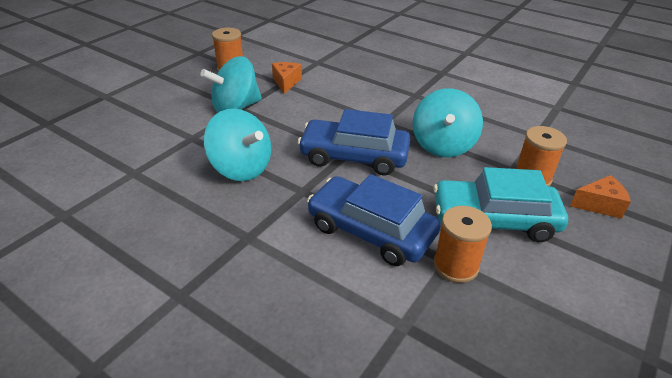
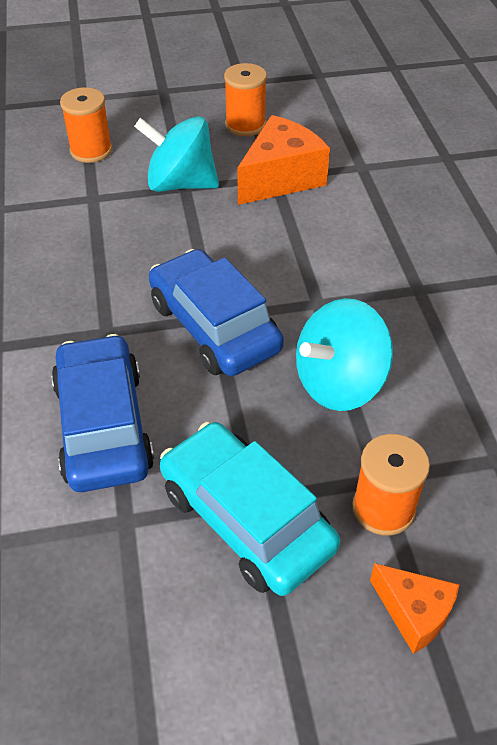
camera: 45 degrees right, 10 degrees up
turquoise spinning top [204,109,271,181] -> none
orange cheese [272,62,302,94] -> orange cheese [237,115,330,205], size x1.75
orange spool [433,206,492,283] -> orange spool moved to [60,87,112,163]

